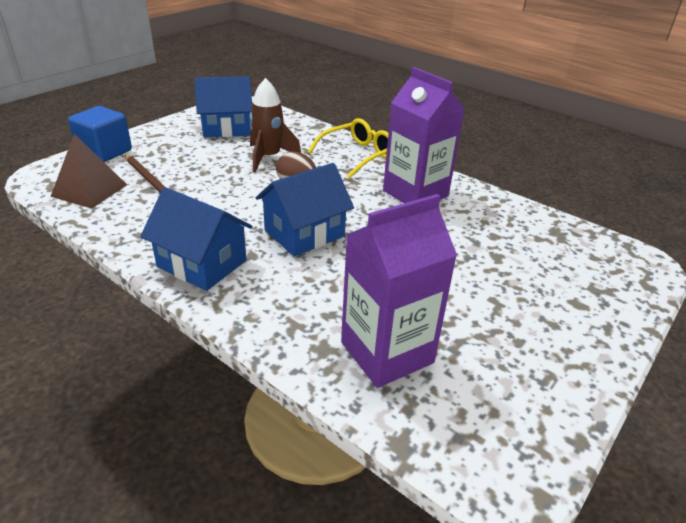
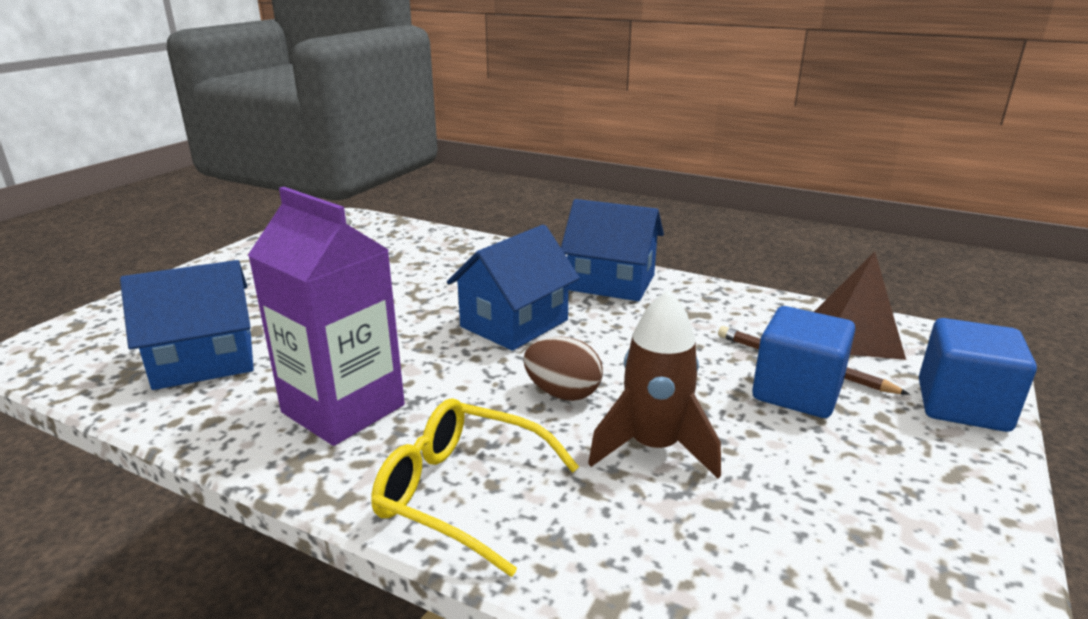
camera: 170 degrees right, 10 degrees down
blue house [194,76,252,137] -> blue house moved to [120,260,254,390]
yellow glasses [307,118,388,178] -> yellow glasses turned 75 degrees clockwise [371,398,579,577]
purple carton [341,194,457,388] -> none
none -> blue cube [752,306,855,418]

